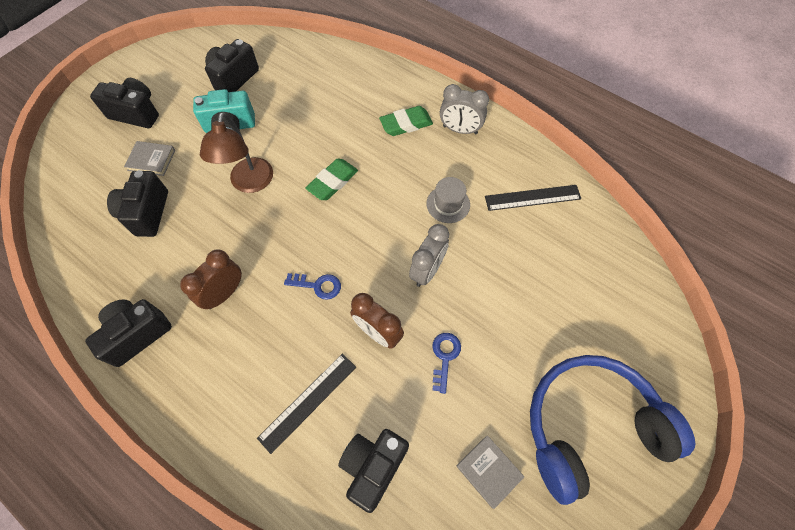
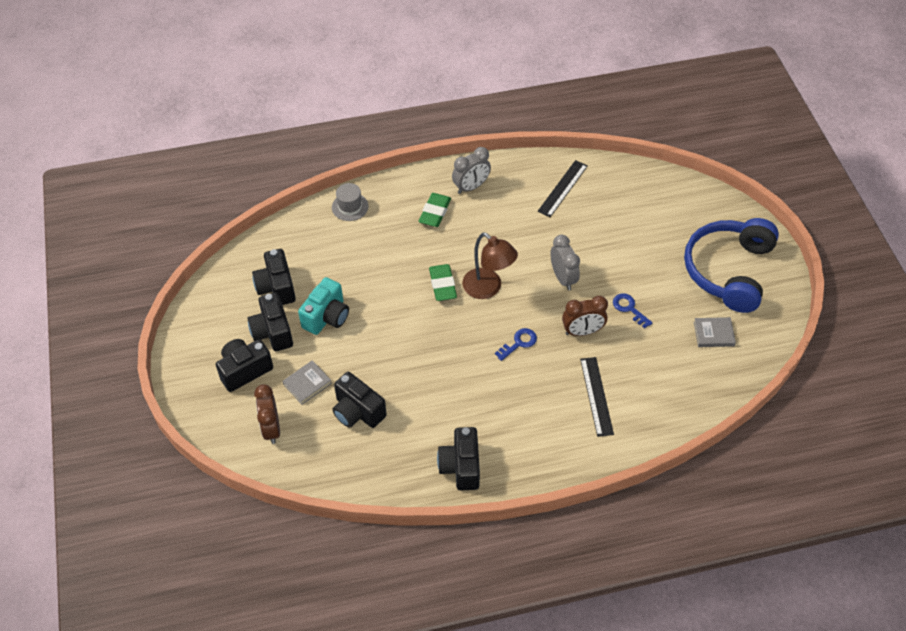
camera: 50 degrees left, 10 degrees down
brown clock [180,249,242,309] -> brown clock moved to [254,384,280,444]
brown lamp [200,112,273,193] -> brown lamp moved to [462,233,518,299]
black camera [338,429,409,513] -> black camera moved to [247,292,293,351]
grey hat [426,177,470,223] -> grey hat moved to [332,183,369,221]

